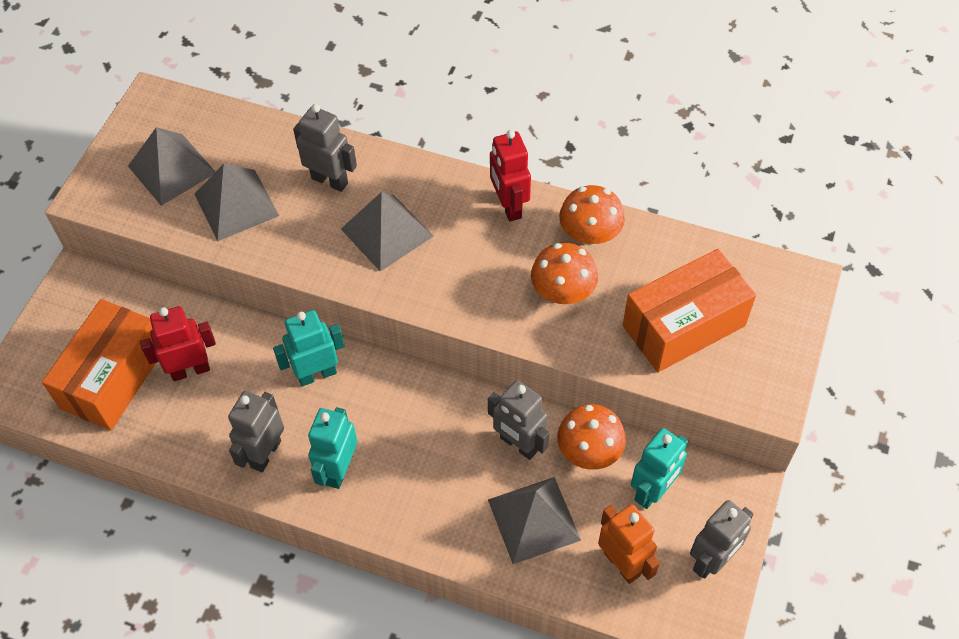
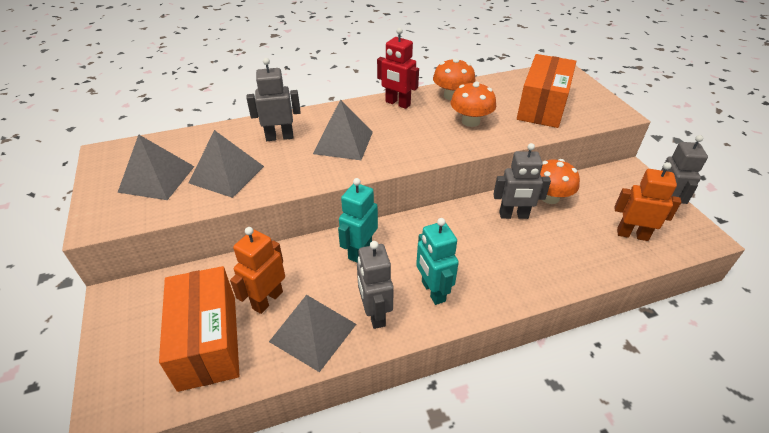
camera: 40 degrees left, 15 degrees down
red robot [140,306,216,381] -> orange robot [230,227,285,314]
grey pyramid [488,477,581,564] -> grey pyramid moved to [269,295,356,372]
turquoise robot [631,428,688,509] -> none

